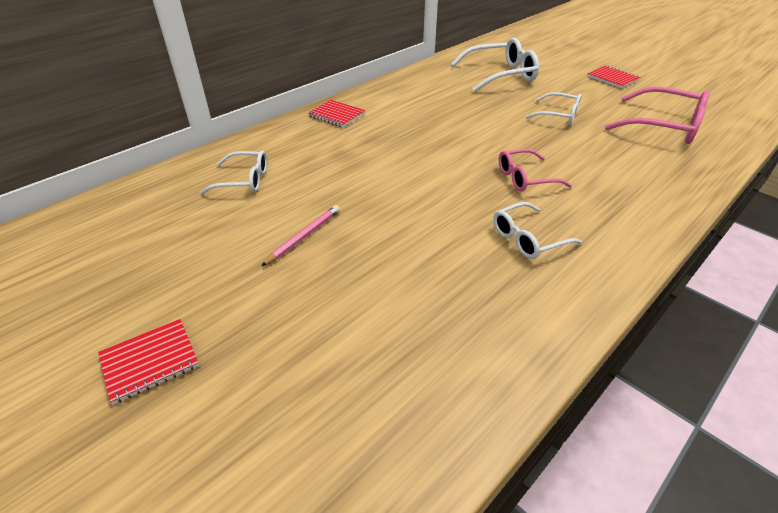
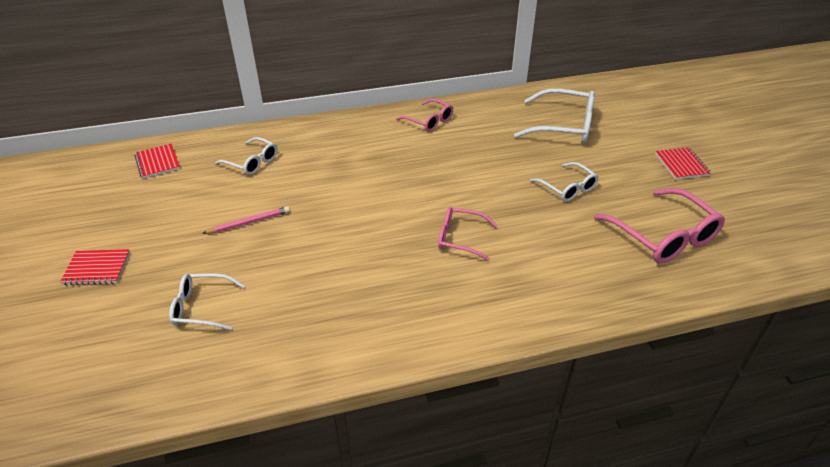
camera: 30 degrees right, 0 degrees up
red notebook [308,100,366,127] -> red notebook moved to [134,144,180,178]
white glasses [493,202,582,259] -> white glasses moved to [169,273,245,330]
none -> pink glasses [396,99,453,132]

